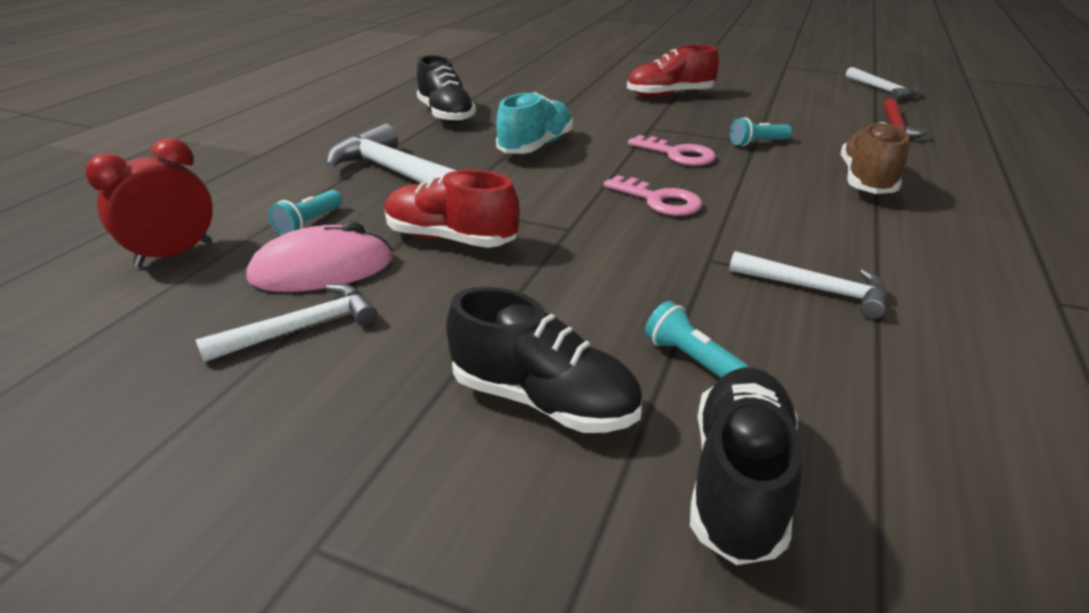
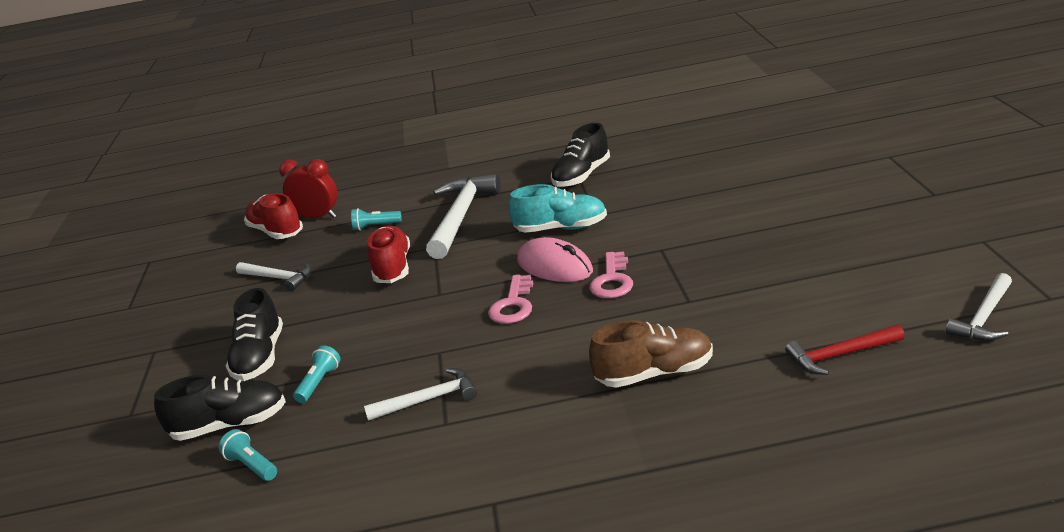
camera: 65 degrees right, 5 degrees down
pink mouse [246,222,393,292] -> pink mouse moved to [517,237,593,282]
red shoe [627,45,719,97] -> red shoe moved to [244,193,303,239]
white hammer [729,251,886,319] -> white hammer turned 105 degrees counterclockwise [364,368,477,421]
turquoise flashlight [730,117,792,146] -> turquoise flashlight moved to [219,429,277,481]

